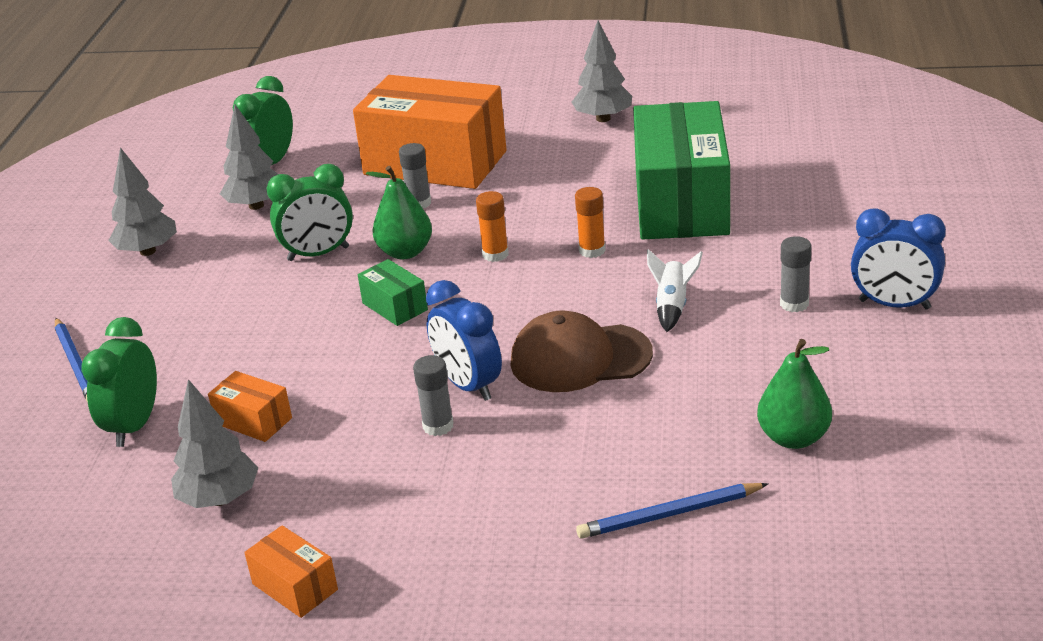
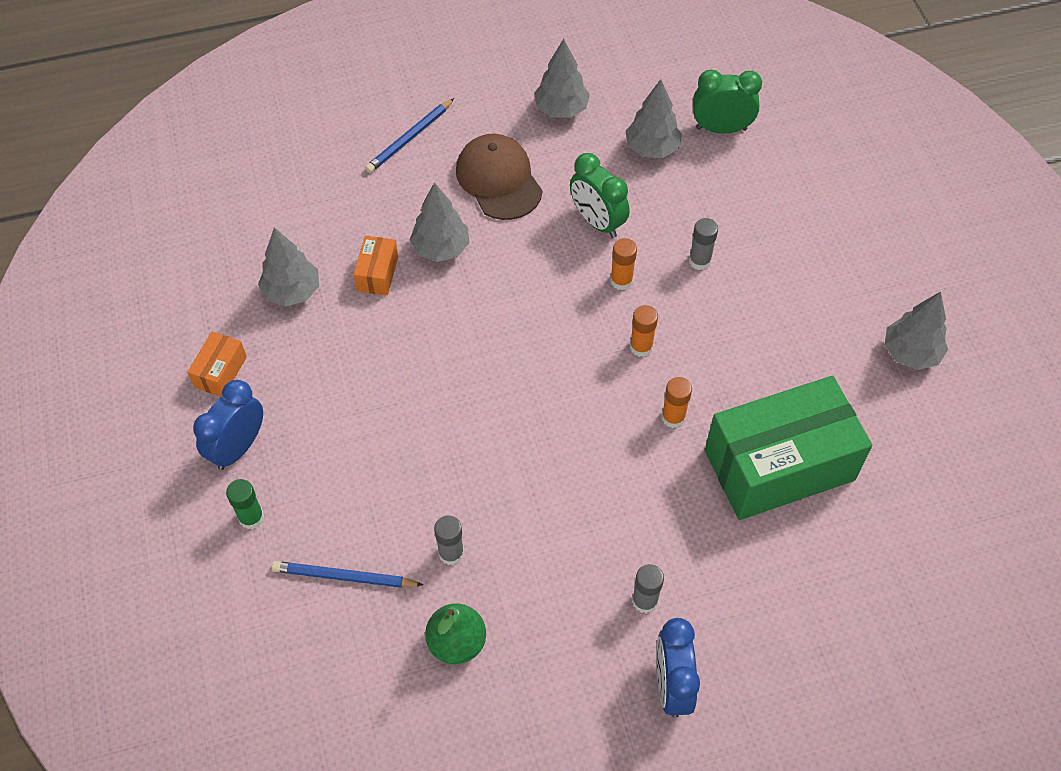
camera: 65 degrees right, 25 degrees up
green clock [81,317,157,447] -> none
orange box [353,75,507,189] -> none
green box [358,259,428,326] -> none
green pear [366,166,432,259] -> orange glue stick [610,238,637,290]
grey glue stick [413,355,454,436] -> grey glue stick moved to [434,515,464,565]
blue clock [426,280,502,401] -> blue clock moved to [193,380,263,470]
brown cap [511,311,653,392] -> brown cap moved to [456,134,543,220]
blue pencil [576,483,768,539] -> blue pencil turned 45 degrees counterclockwise [272,561,423,588]
white rocket [647,249,703,332] -> none
none -> green glue stick [226,479,264,529]
none -> grey tree [410,182,469,262]

